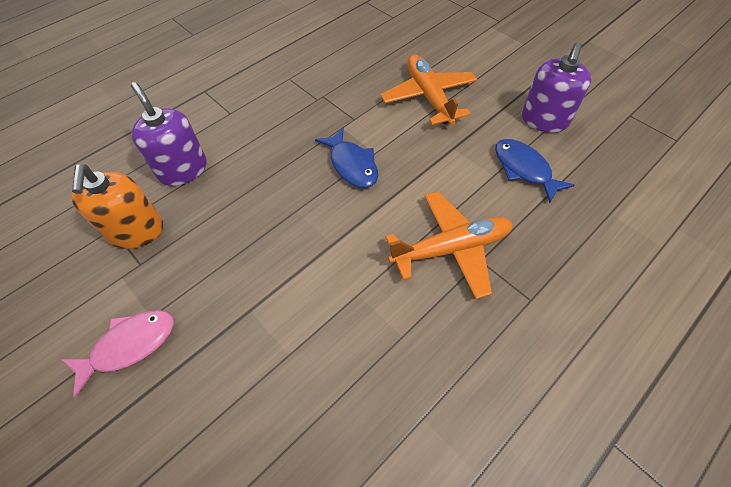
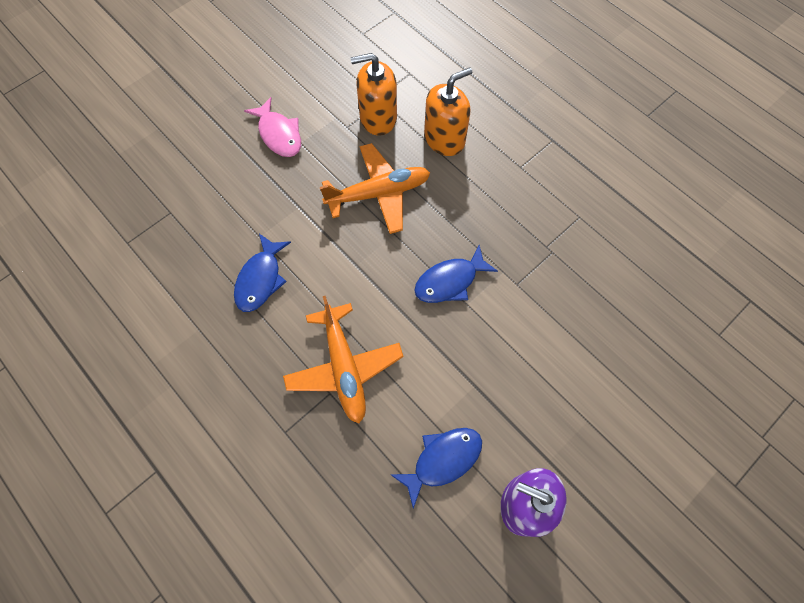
camera: 90 degrees right, 10 degrees up
purple soap dispenser [131,82,207,186] -> orange soap dispenser [424,67,472,156]
orange plane [381,54,477,125] -> orange plane moved to [320,143,430,234]
none -> blue fish [234,234,291,312]

